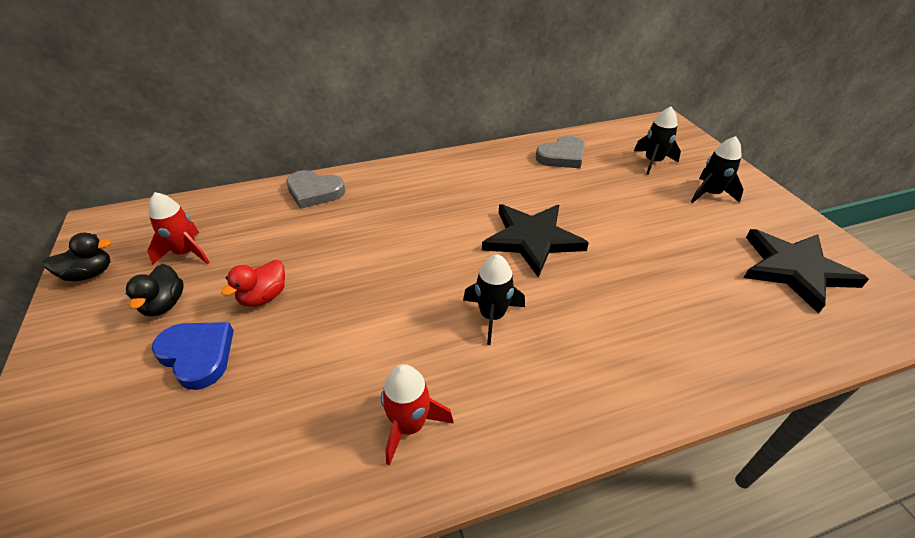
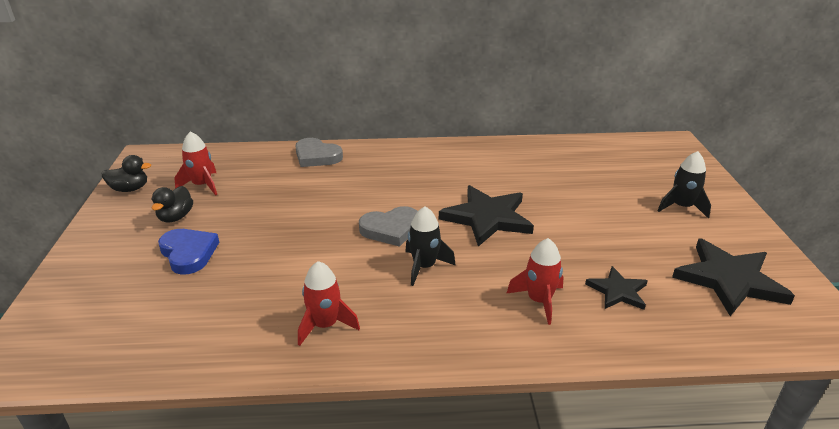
camera: 15 degrees right, 10 degrees down
red duck [221,260,285,307] -> none
grey heart [536,136,585,168] -> grey heart moved to [359,206,418,247]
black rocket [634,107,681,175] -> none
none -> red rocket [506,238,564,325]
none -> black star [585,266,648,310]

